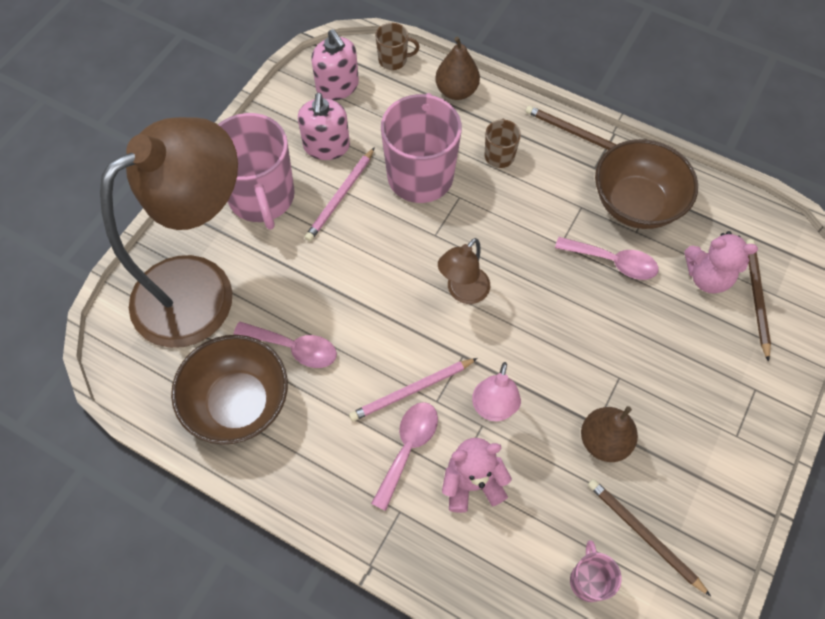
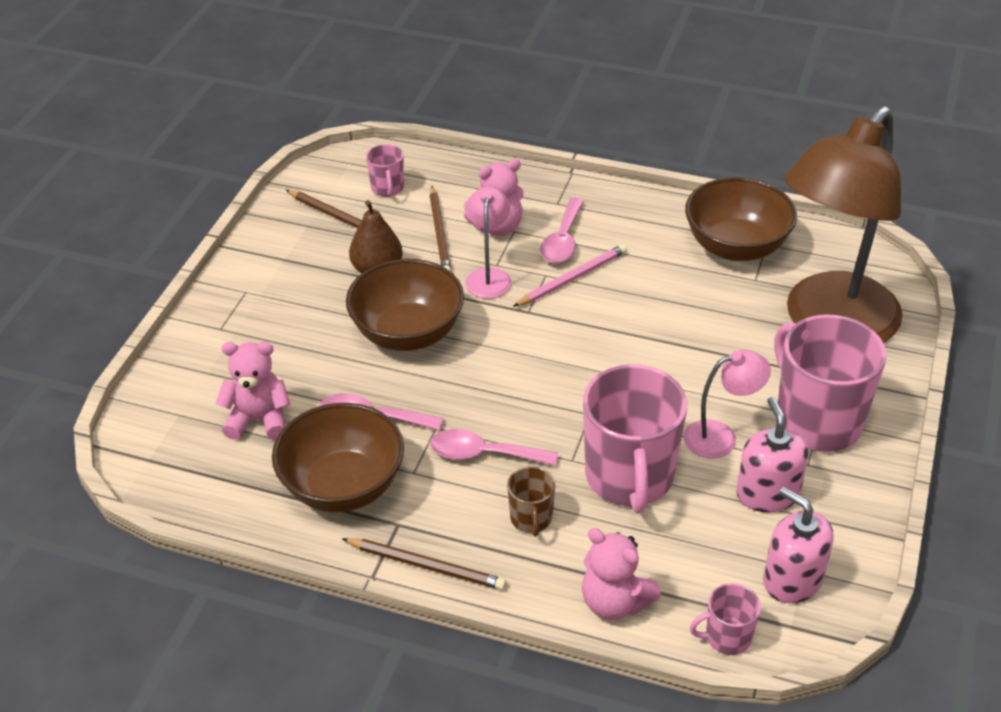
camera: 170 degrees right, 20 degrees down
pink spoon [234,322,337,368] -> pink spoon moved to [430,429,558,466]
pink pencil [304,147,375,242] -> pink lamp [684,350,771,459]
brown mug [375,23,420,70] -> pink mug [690,583,761,655]
brown pear [435,37,480,100] -> pink teddy bear [582,528,661,620]
brown lamp [438,238,490,304] -> none
brown pencil [746,239,771,362] -> brown pencil moved to [429,186,451,272]
none -> brown bowl [346,259,464,351]

